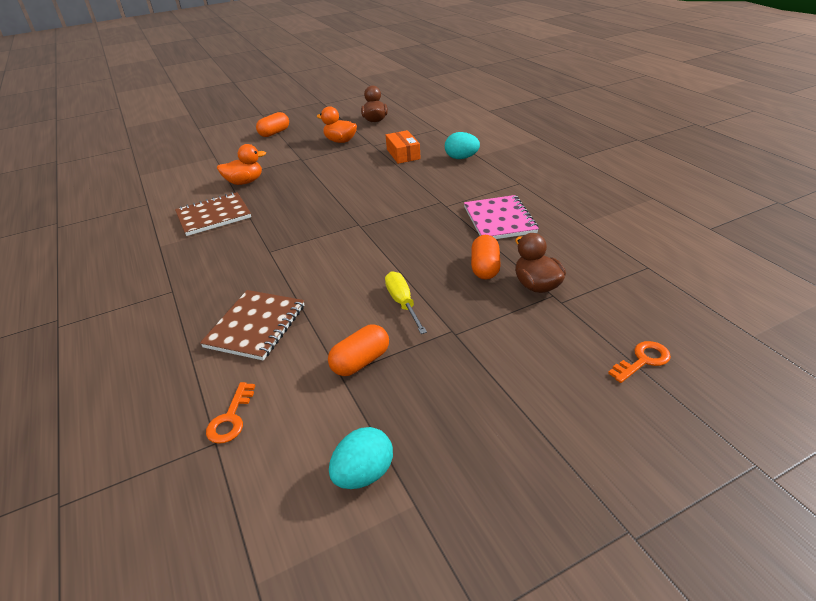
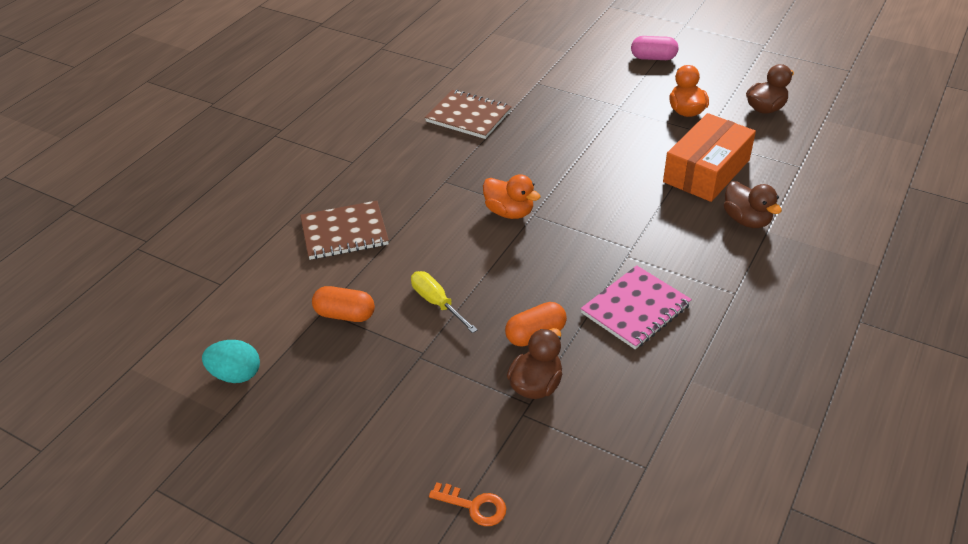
camera: 55 degrees right, 5 degrees up
orange key [206,382,255,444] -> none
orange duck [217,144,266,185] -> orange duck moved to [483,174,541,219]
orange capsule [256,112,289,137] -> pink capsule [631,36,678,60]
yellow screwdriver [385,271,427,334] -> yellow screwdriver turned 75 degrees counterclockwise [411,271,478,333]
orange box [386,130,421,164] -> orange box [663,113,756,202], size x1.67
turquoise egg [445,132,480,159] -> brown duck [724,181,782,228]

